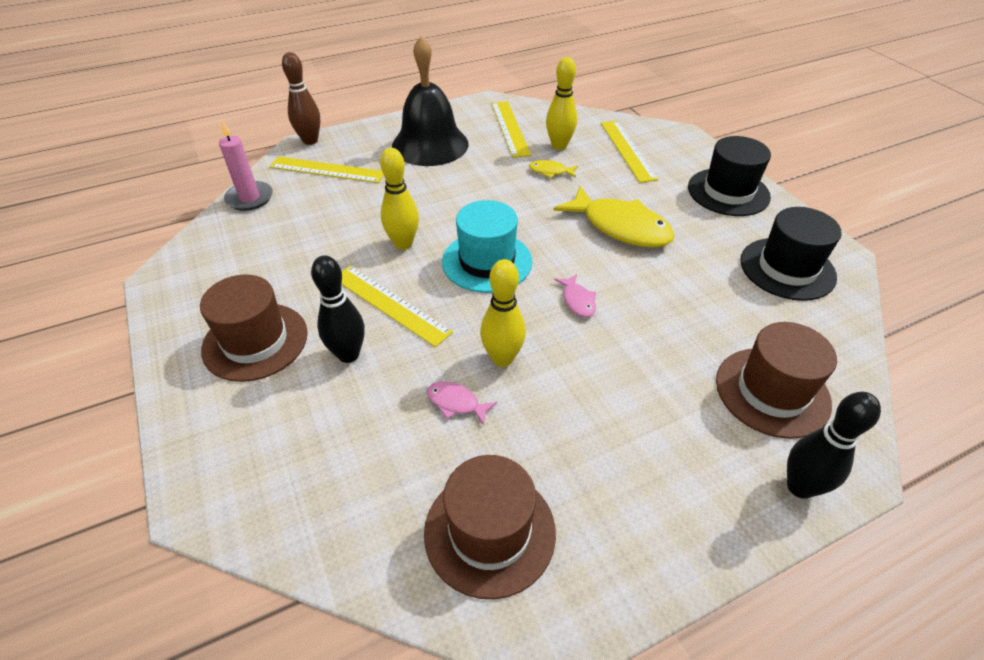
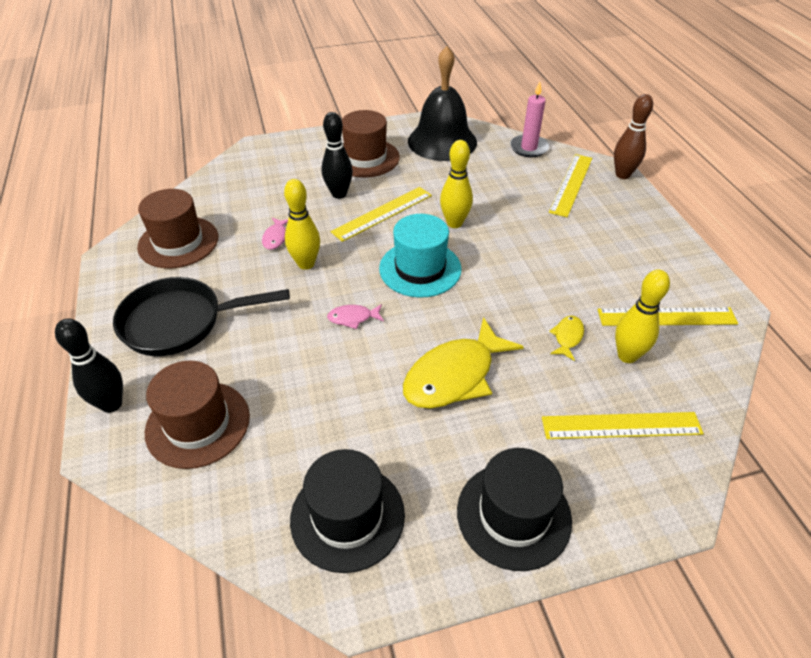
camera: 100 degrees right, 0 degrees up
black bell [392,36,469,166] -> black bell moved to [408,46,477,161]
pink fish [427,381,497,425] -> pink fish turned 150 degrees clockwise [262,218,288,250]
none -> black pan [113,277,290,356]

